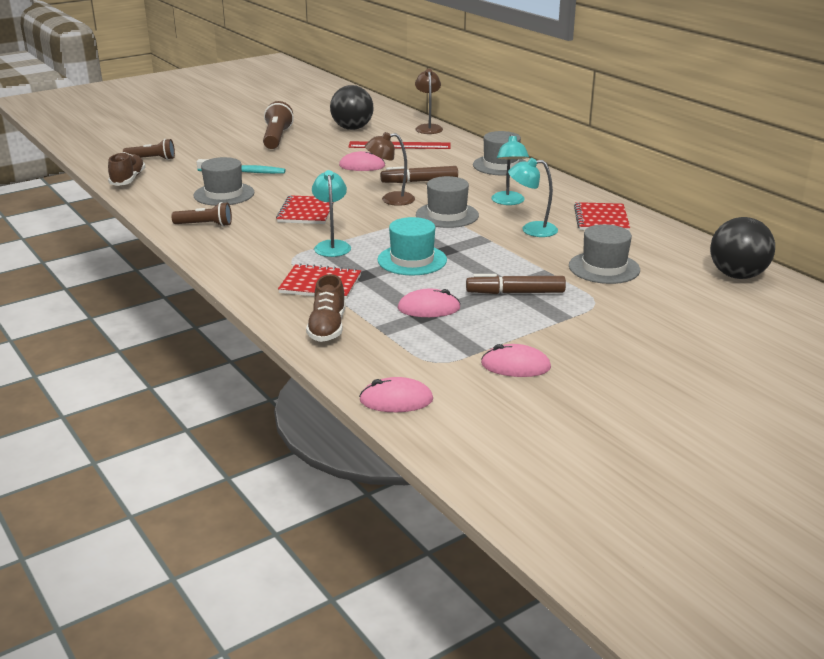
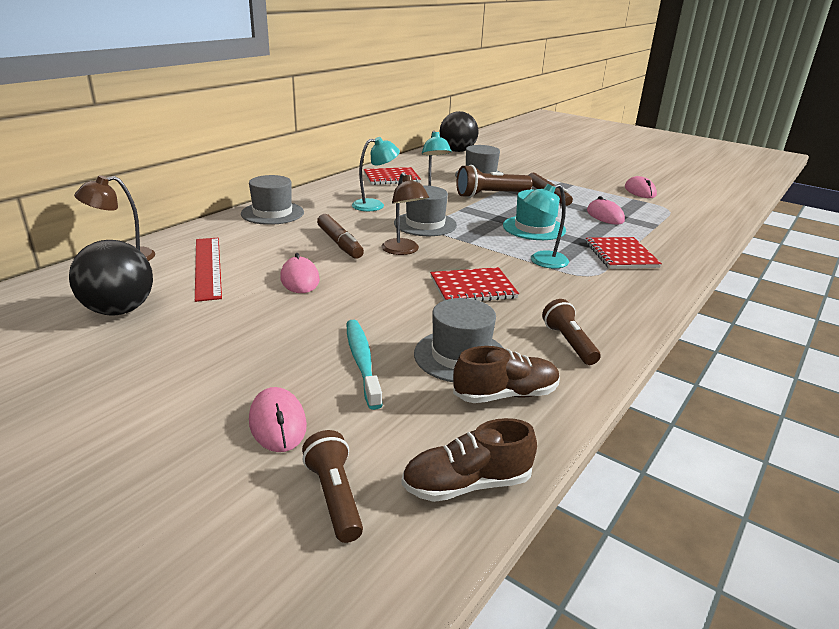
camera: 110 degrees left, 0 degrees up
brown flashlight [263,101,294,149] -> brown flashlight moved to [456,165,532,198]
brown shoe [306,274,346,342] -> brown shoe moved to [453,346,560,403]
pink mouse [359,377,433,412] -> pink mouse moved to [249,387,307,452]

